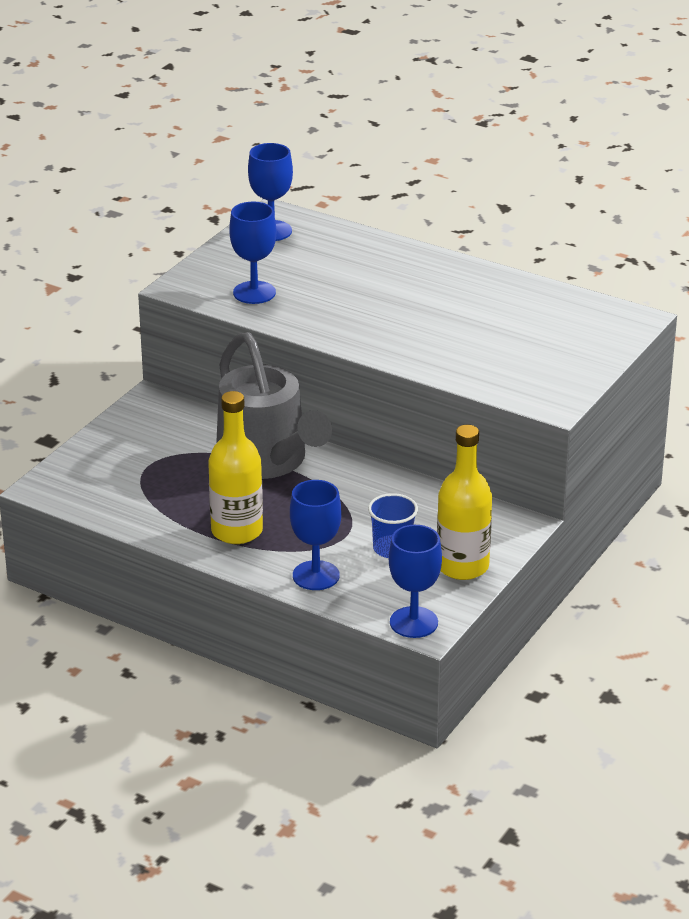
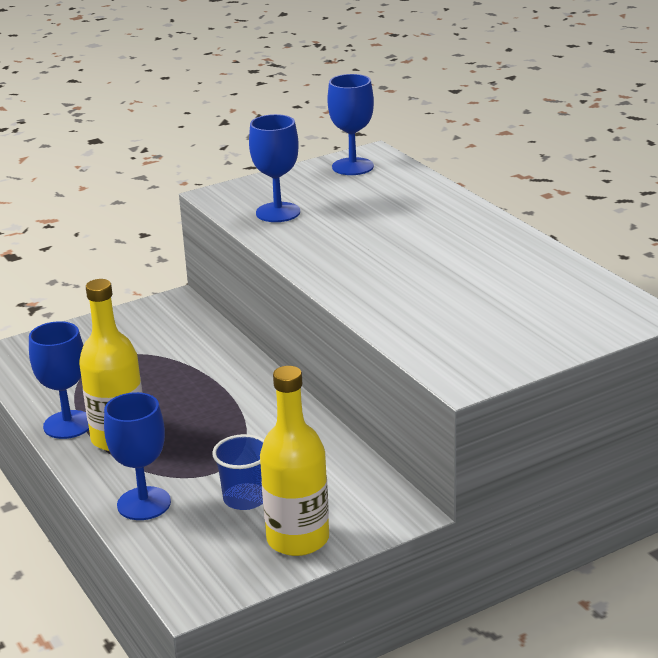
camera: 30 degrees right, 5 degrees down
grey watering can [216,332,332,479] -> none
blue goblet [389,525,442,638] -> blue goblet moved to [29,321,89,439]

